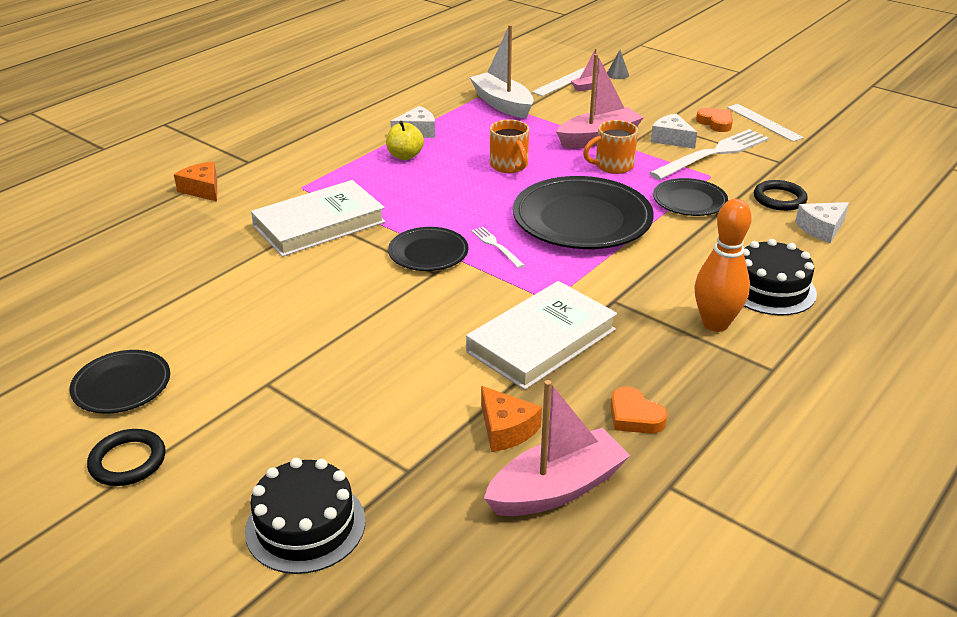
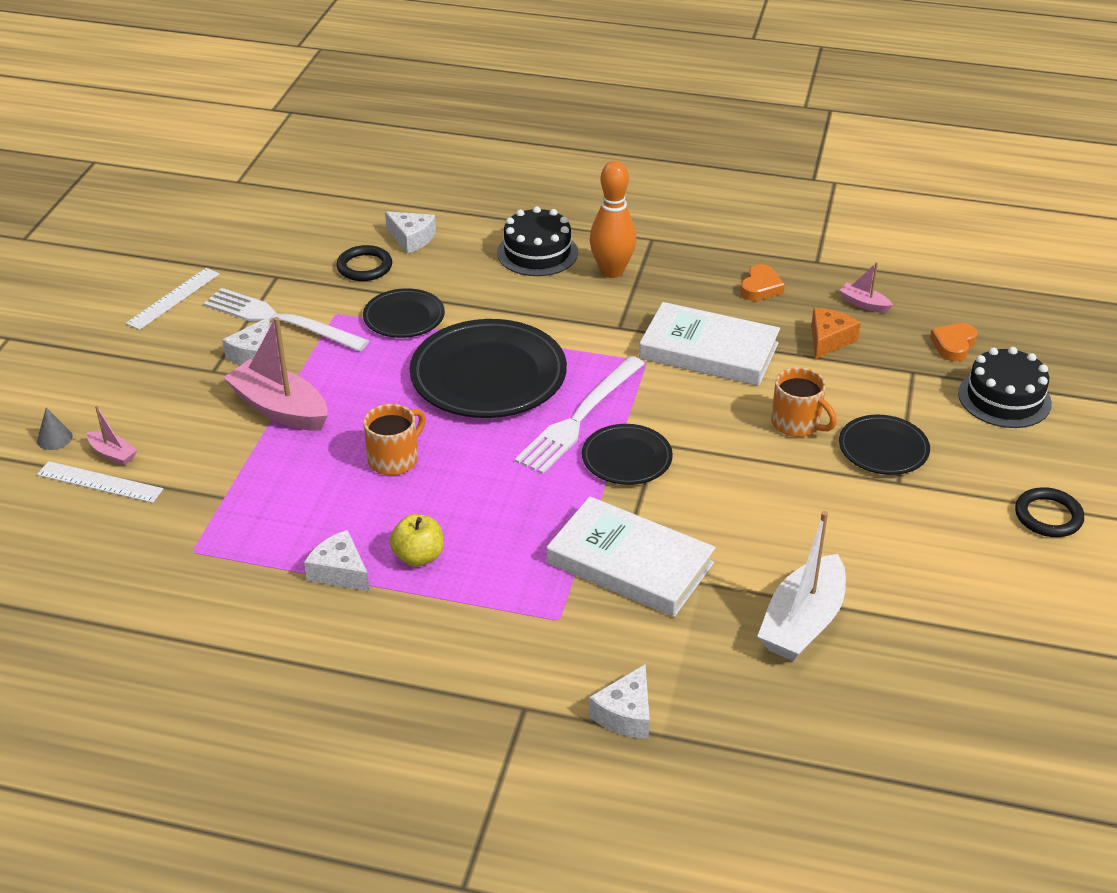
camera: 115 degrees left, 5 degrees up
black plate [69,350,170,414] -> black plate moved to [839,415,930,475]
orange cheese [174,161,217,202] -> white cheese [589,664,650,739]
white boat [470,25,534,119] -> white boat moved to [757,511,846,661]
white fork [471,227,525,268] -> white fork [515,356,645,474], size x2.14
pink boat [484,380,630,516] -> pink boat [839,262,893,313], size x0.48
orange mug [583,120,638,174] -> orange mug moved to [771,367,837,437]
orange heart [696,108,733,132] -> orange heart moved to [930,323,978,362]

